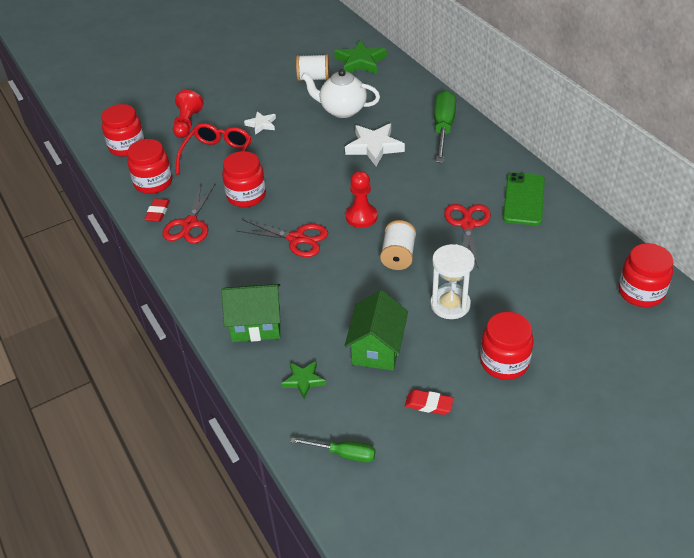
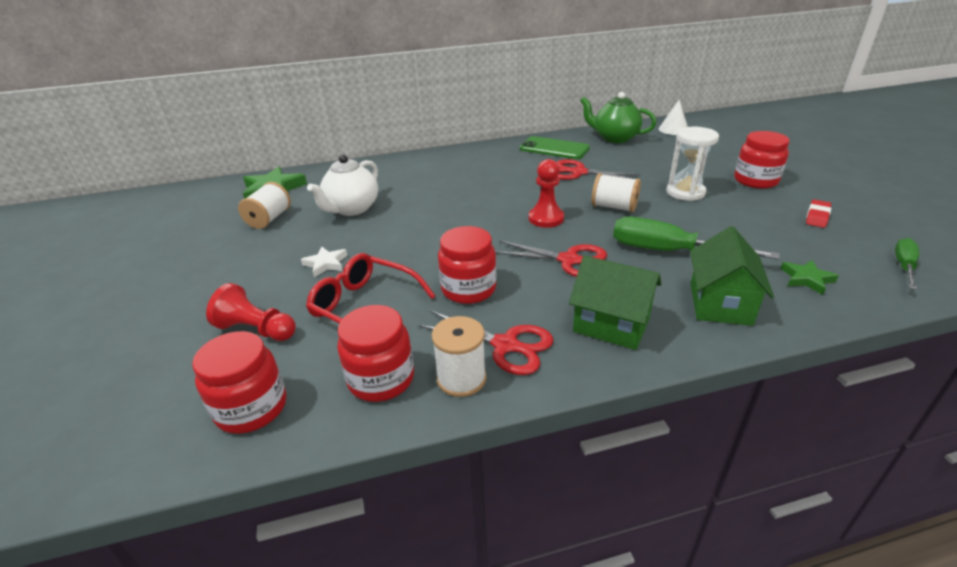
camera: 75 degrees left, 10 degrees down
red eraser [145,198,170,222] -> white spool [432,316,486,397]
red scissors [236,219,328,257] -> red scissors turned 75 degrees clockwise [495,241,607,277]
green house [344,290,408,371] -> green house moved to [569,256,662,350]
white star [345,124,405,166] -> none
green screwdriver [434,90,456,163] -> green screwdriver moved to [613,216,780,260]
red jar [618,243,673,307] -> white cone [659,100,688,135]
none -> green teapot [580,92,657,143]

